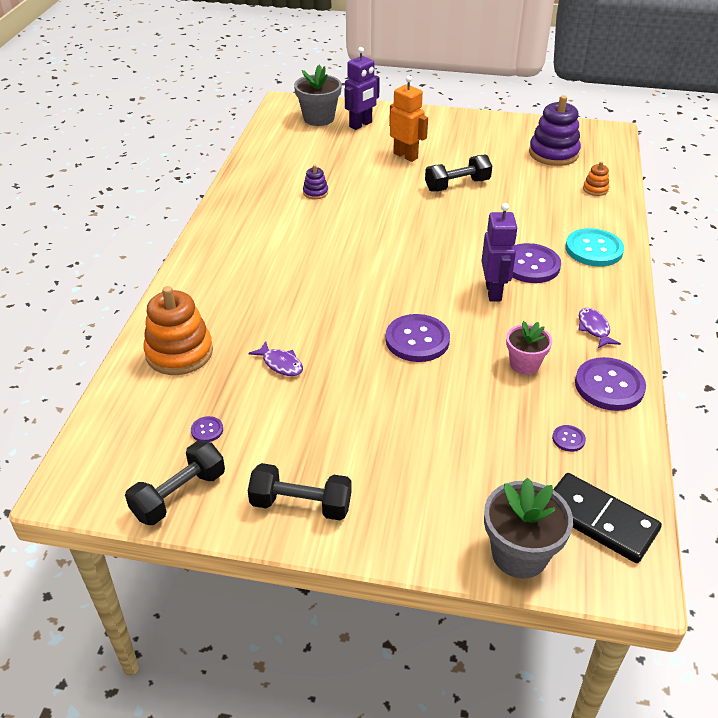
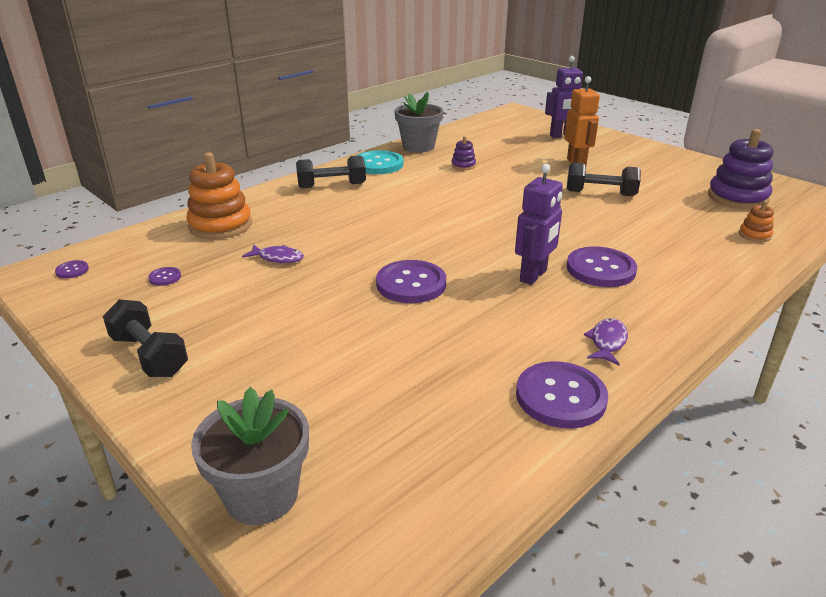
camera: 35 degrees right, 10 degrees down
black dumbbell [125,440,225,525] -> black dumbbell moved to [296,155,366,188]
purple fish [248,341,303,376] -> purple fish turned 60 degrees counterclockwise [242,245,304,263]
grey flower pot [294,65,342,126] -> grey flower pot moved to [394,92,443,153]
pink flower pot [506,321,552,375] -> none
purple button [552,425,586,452] -> purple button moved to [55,260,89,279]
black domino [553,473,662,563] -> none
turquoise button [565,228,624,267] -> turquoise button moved to [356,150,403,174]

